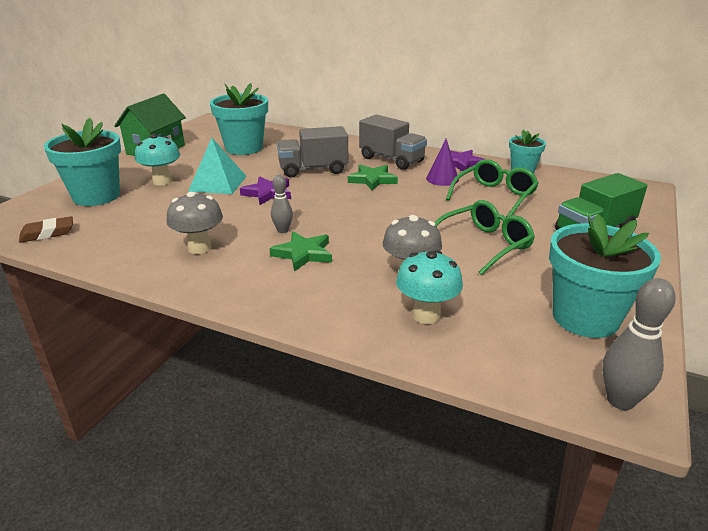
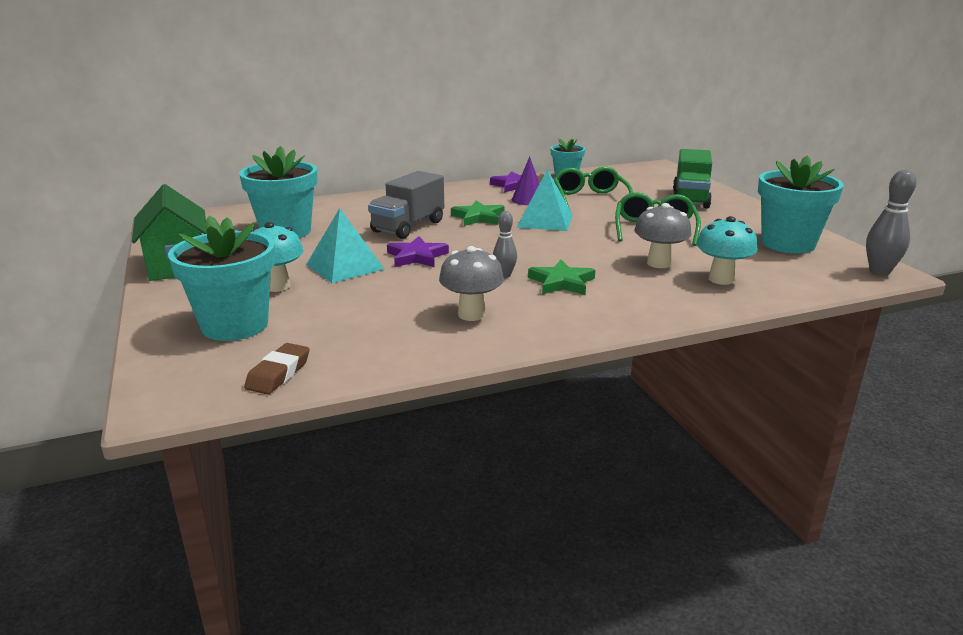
camera: 45 degrees left, 5 degrees down
grey truck [359,114,427,170] -> none
none -> turquoise pyramid [517,169,572,231]

